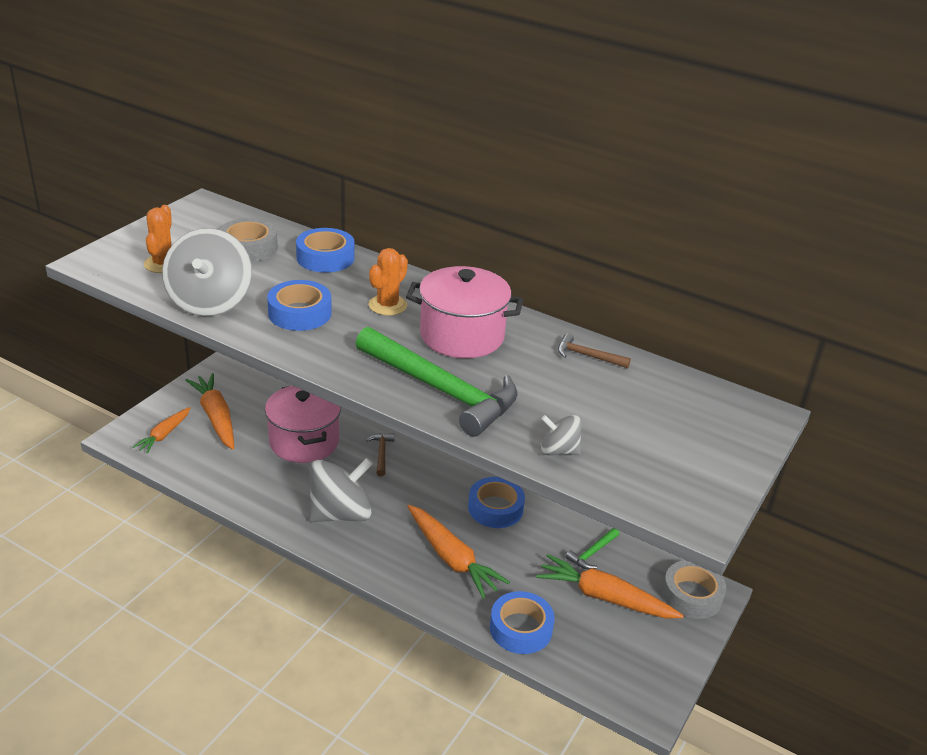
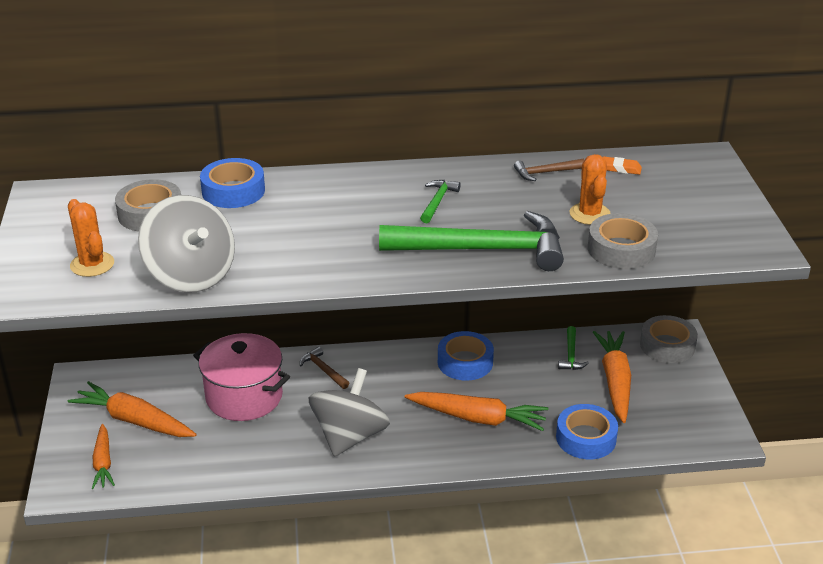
camera: 35 degrees left, 0 degrees up
blue tape [267,280,332,331] -> none
orange cactus [368,248,408,316] -> orange cactus moved to [569,154,611,225]
pink pot [406,266,523,358] -> green hammer [420,180,461,223]
orange carrot [536,554,684,618] -> orange carrot turned 105 degrees clockwise [593,331,631,423]
grey spinning top [541,415,582,455] -> grey tape [588,213,658,269]
none -> orange eraser [603,156,642,175]

